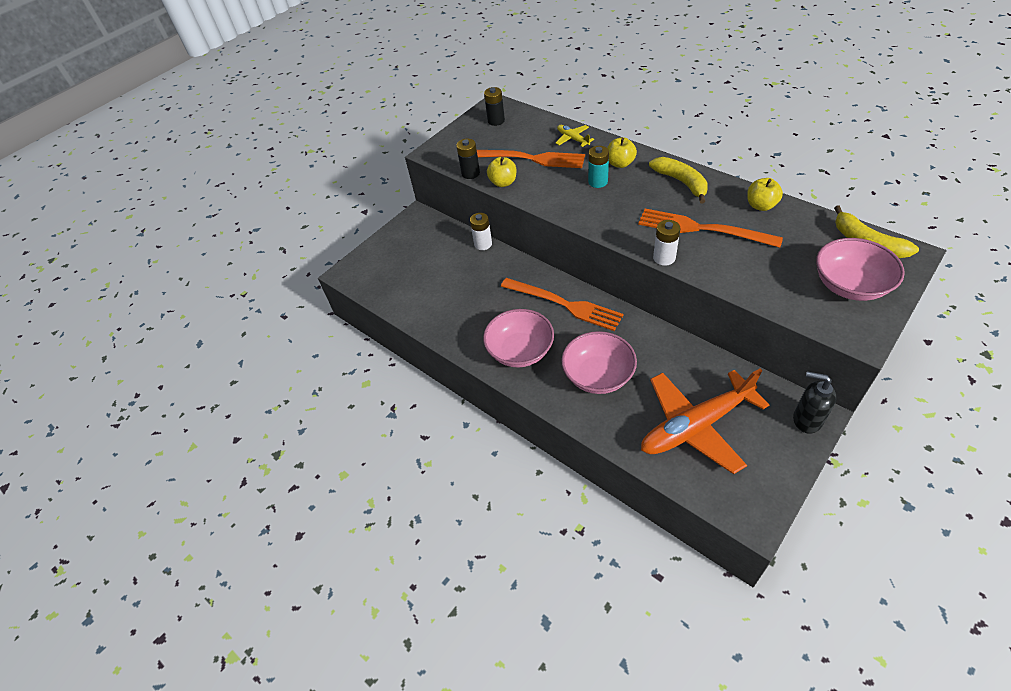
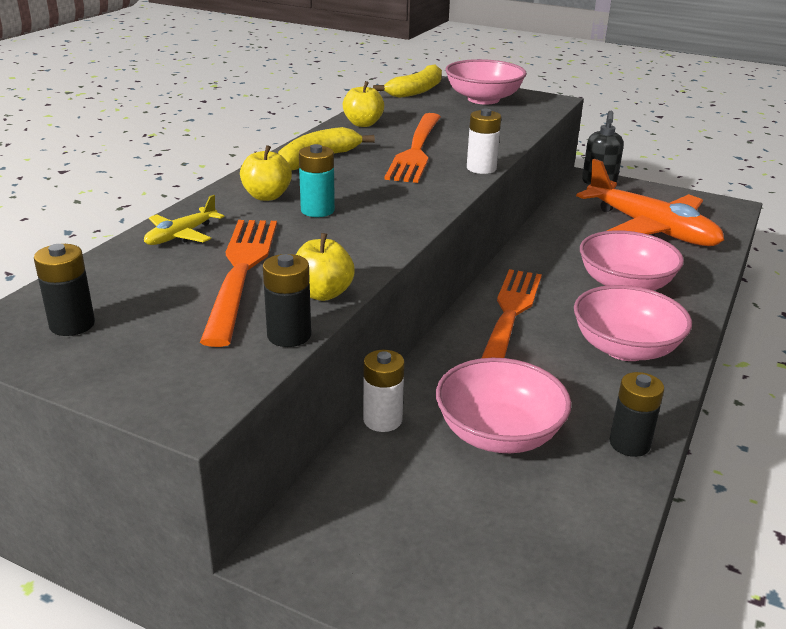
camera: 110 degrees left, 20 degrees down
none -> pink bowl [436,358,571,453]
none -> black battery [610,372,664,457]

